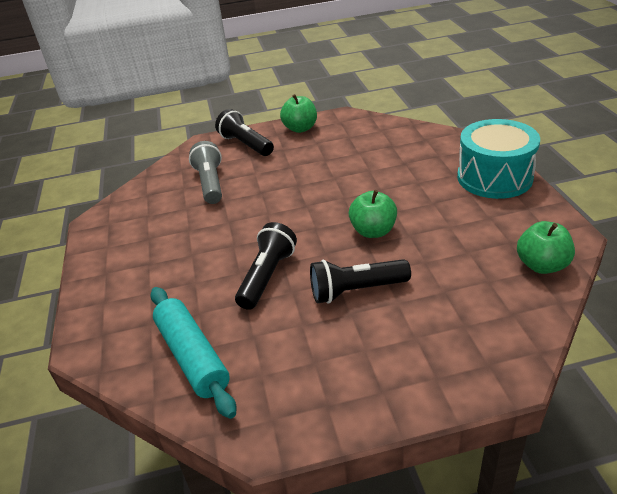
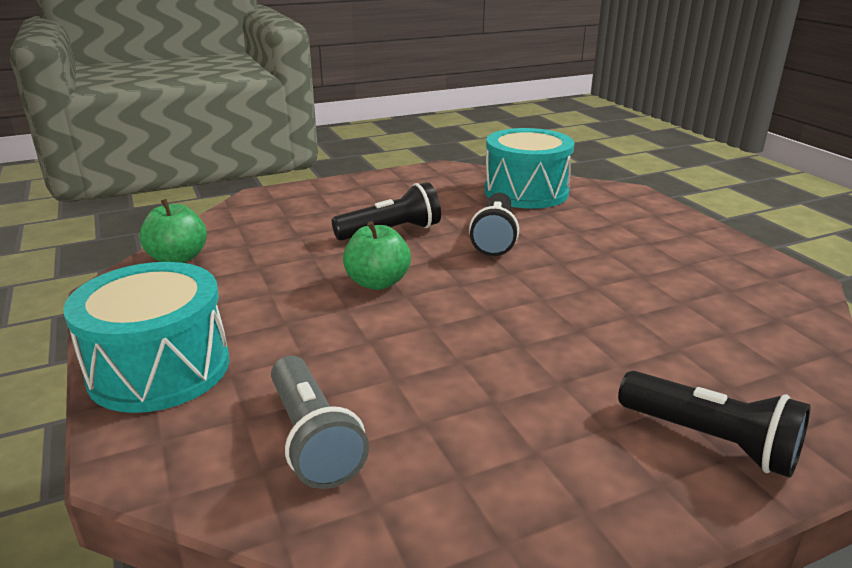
camera: 165 degrees right, 10 degrees down
turquoise rolling pin [151,287,236,419] -> turquoise drum [484,128,574,209]
grey flashlight [189,141,222,204] -> grey flashlight moved to [271,356,369,489]
green apple [280,94,317,133] -> none

